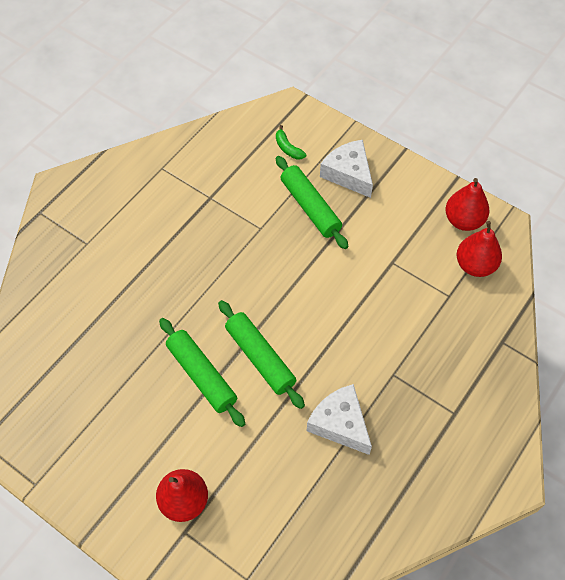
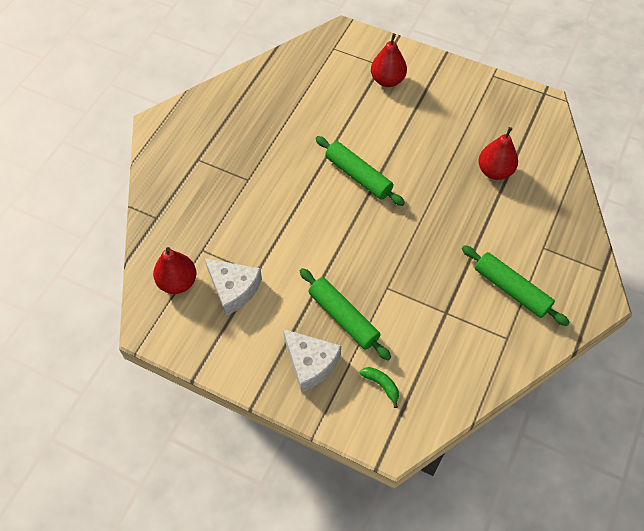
camera: 170 degrees right, 0 degrees up
green rolling pin [159,318,245,427] -> green rolling pin moved to [462,245,570,326]
white cheese [307,384,372,455] -> white cheese moved to [205,258,262,316]
red pear [445,178,489,231] -> red pear moved to [478,127,518,180]

